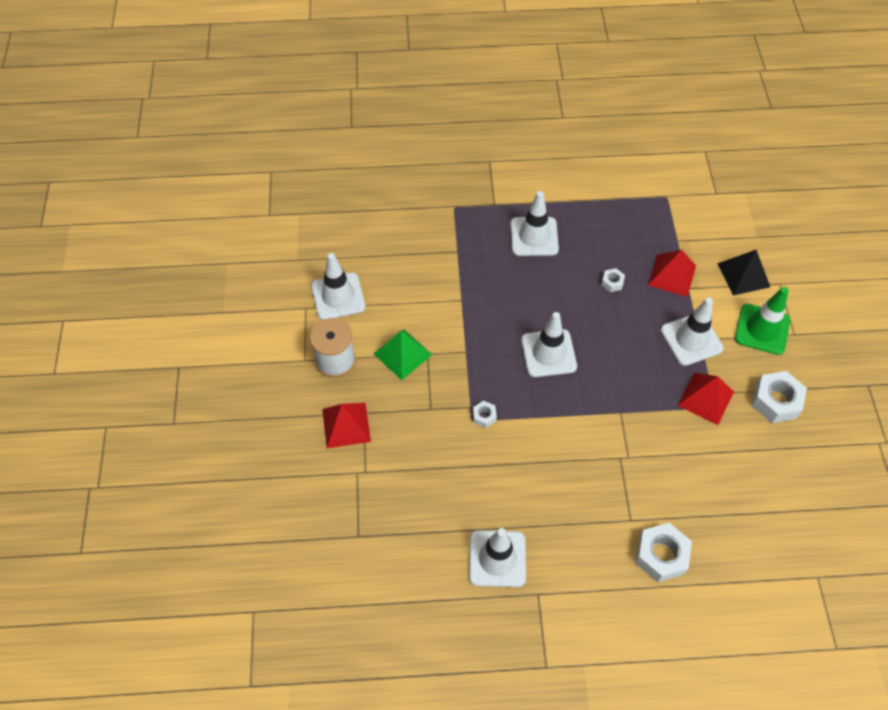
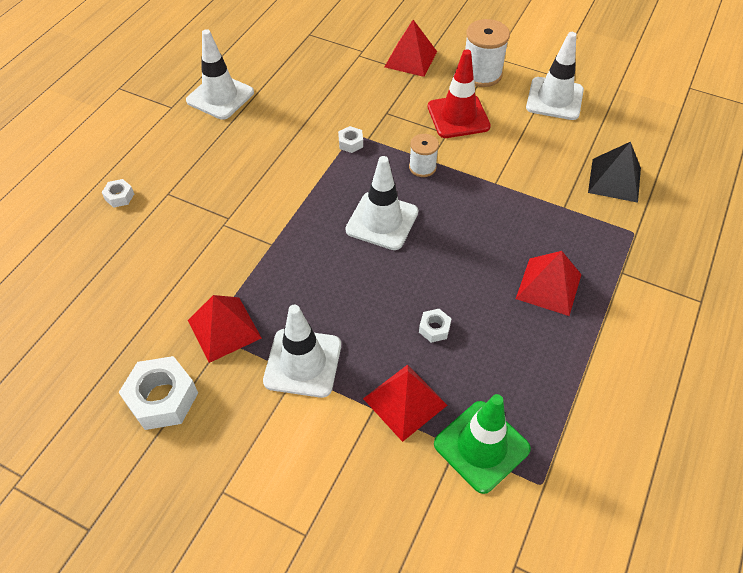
camera: 120 degrees right, 5 degrees down
green pyramid [374,329,432,380] -> red traffic cone [428,49,491,138]
white traffic cone [510,191,559,256] -> red pyramid [516,251,581,316]
white nut [635,523,692,582] -> white nut [102,179,134,208], size x0.50
black pyramid [717,250,770,296] -> black pyramid moved to [588,142,641,203]
green traffic cone [735,287,790,355] -> green traffic cone moved to [434,394,531,494]
none -> white spool [409,134,439,177]

